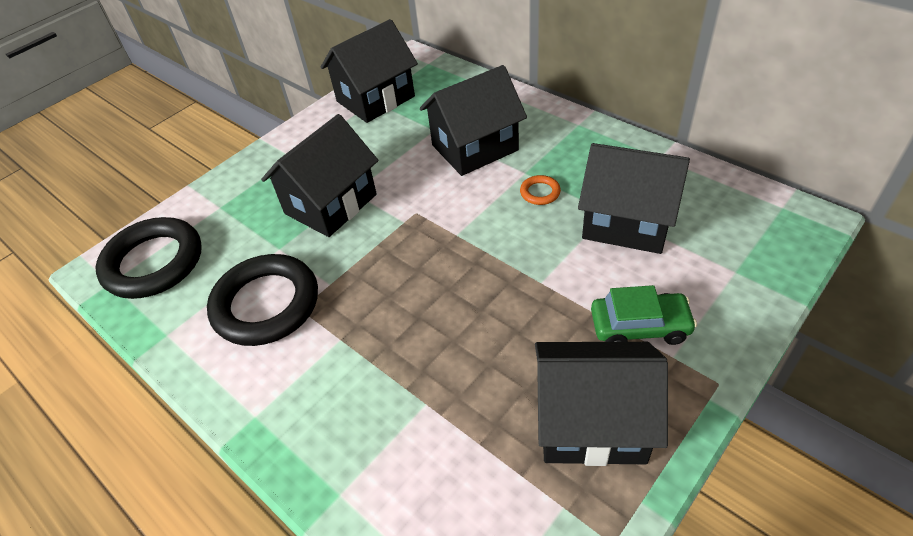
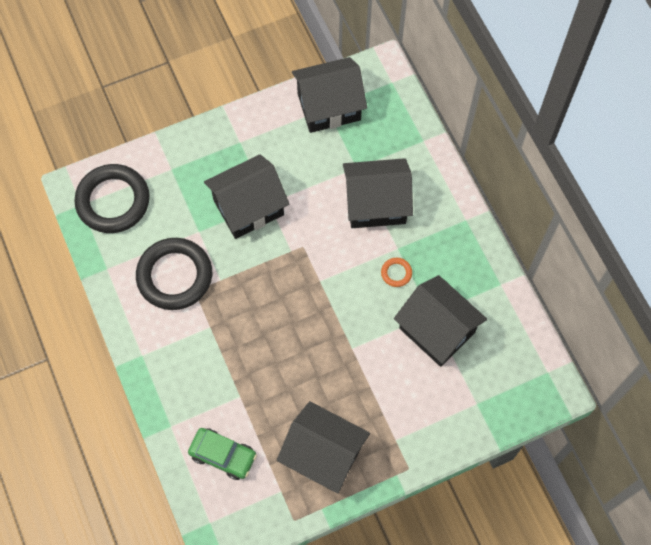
camera: 20 degrees right, 20 degrees up
green car [591,285,697,345] -> green car moved to [188,428,257,480]

